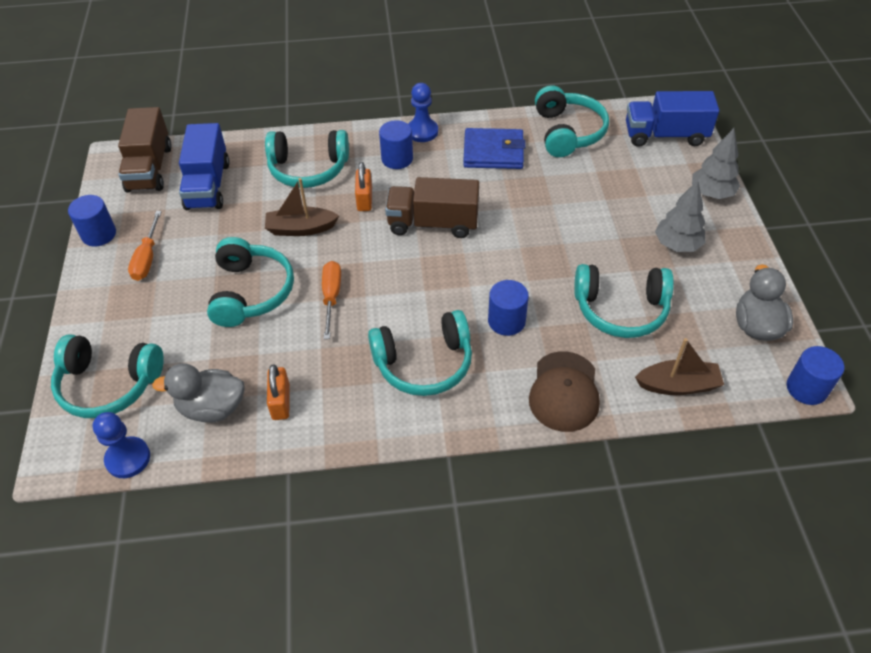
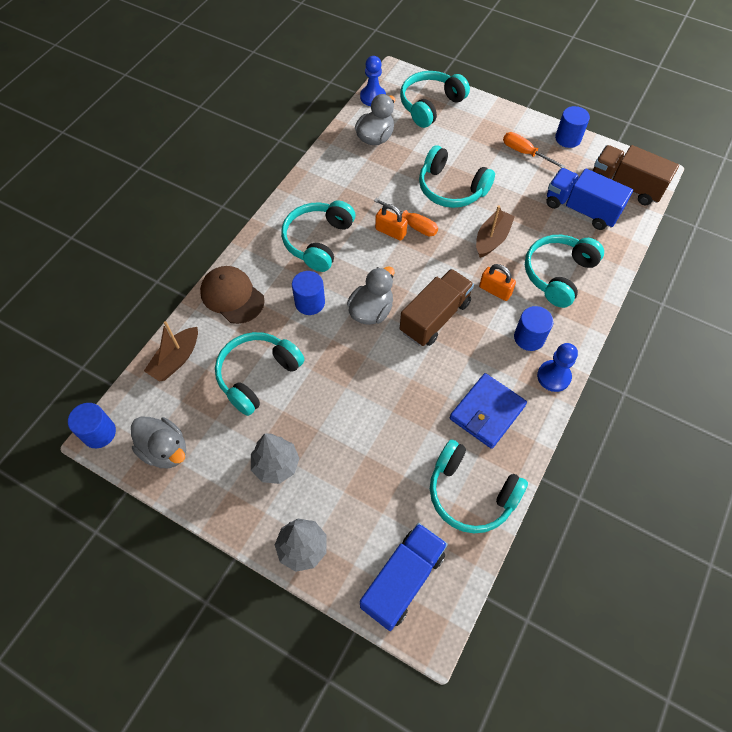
camera: 125 degrees right, 10 degrees up
orange padlock [267,365,290,420] -> orange padlock moved to [375,204,408,241]
none -> grey duck [347,266,395,325]

